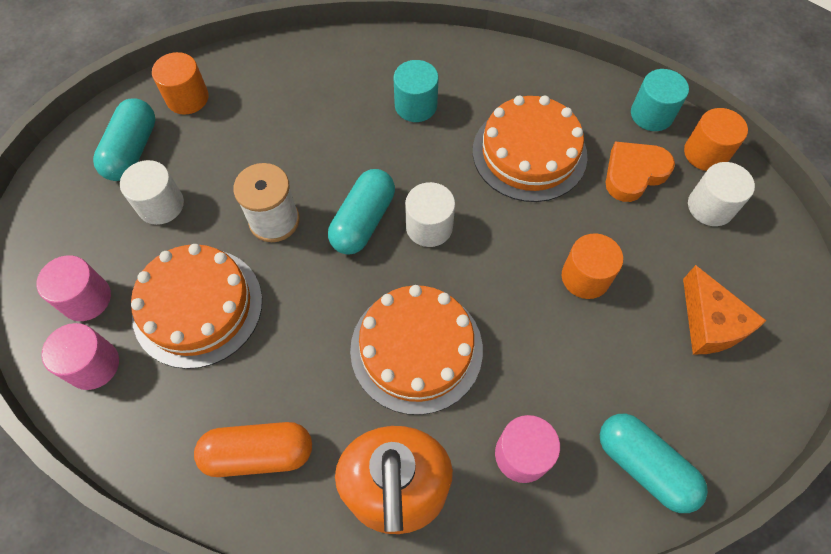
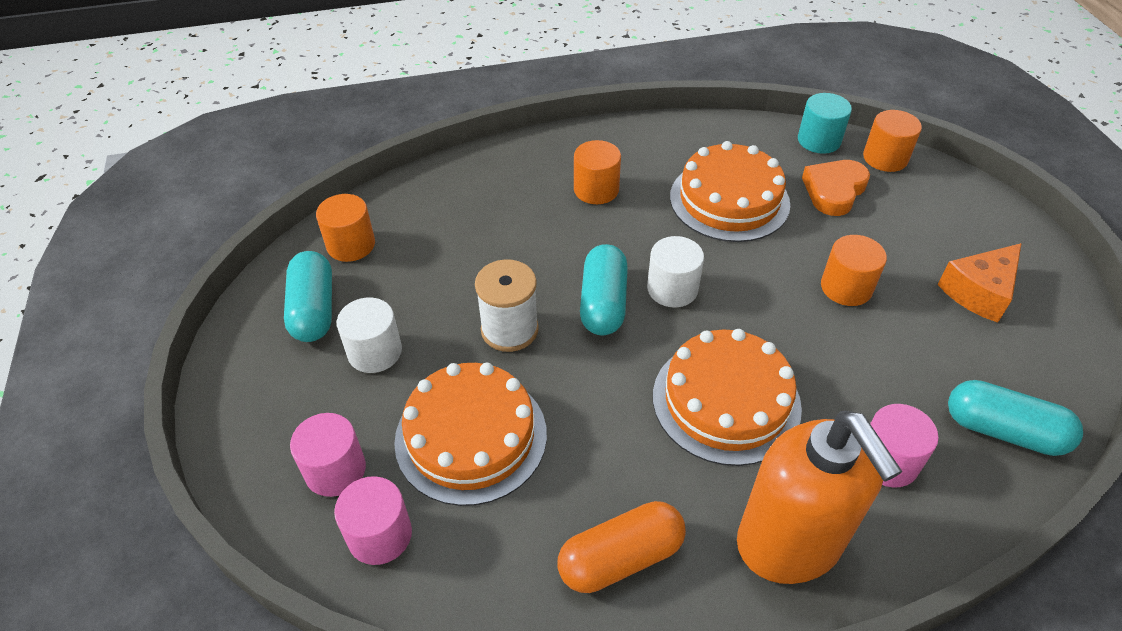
camera: 20 degrees left, 15 degrees down
turquoise cylinder [394,60,439,122] -> orange cylinder [574,140,621,204]
orange cheese [683,265,767,354] -> orange cheese turned 90 degrees clockwise [937,243,1022,323]
white cylinder [688,162,755,226] -> none

